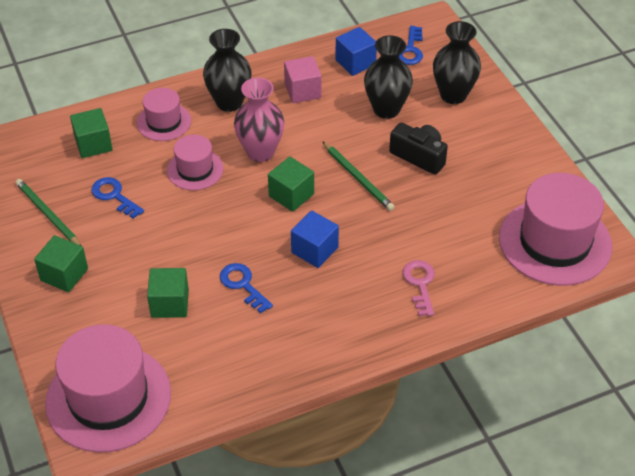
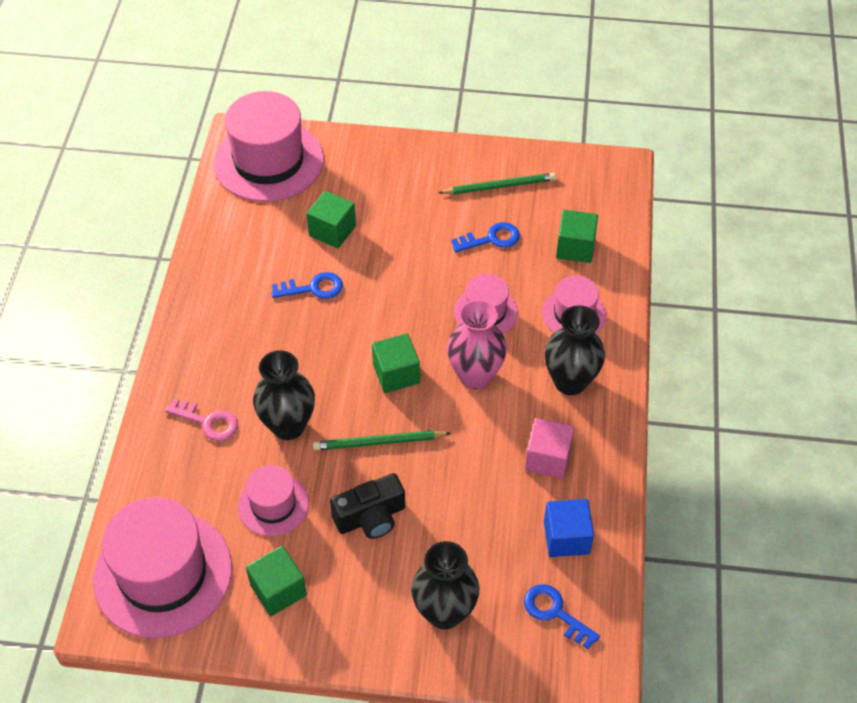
camera: 120 degrees right, 5 degrees up
green cube [34,235,88,292] -> green cube moved to [246,546,307,616]
blue cube [291,210,339,268] -> none
black vase [364,35,413,119] -> black vase moved to [253,350,315,440]
none -> pink hat [238,465,309,536]

